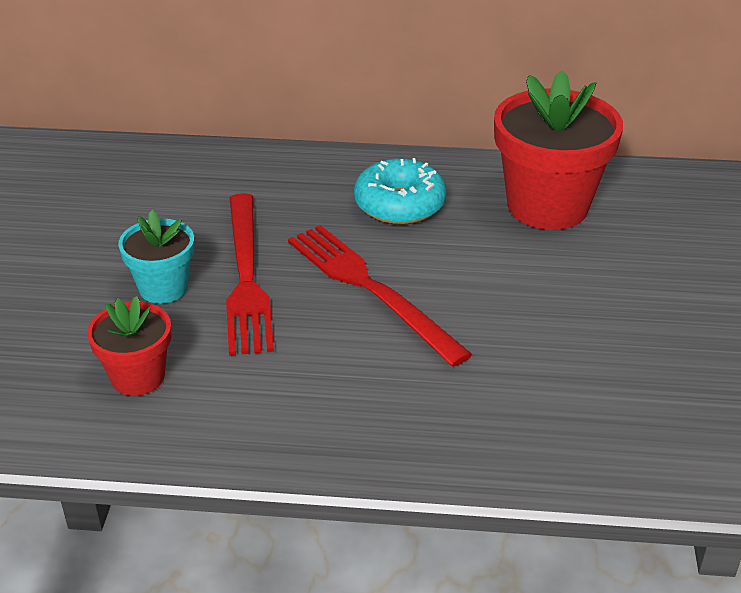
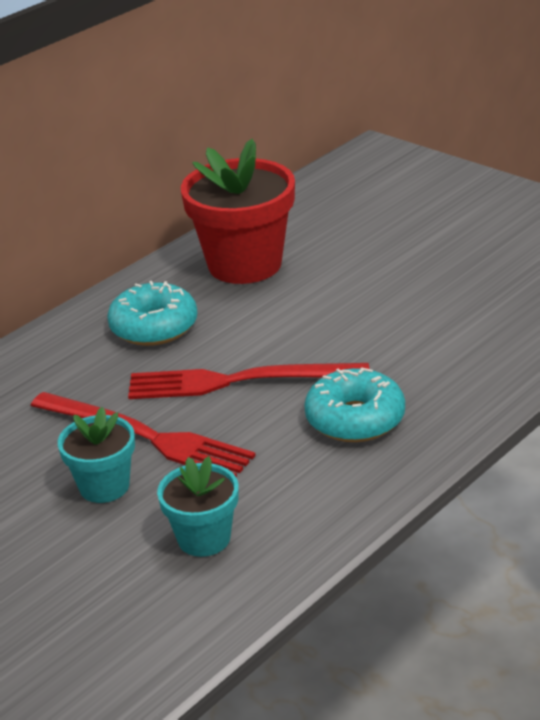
camera: 50 degrees left, 5 degrees down
red flower pot [87,296,171,396] -> turquoise flower pot [157,456,239,557]
none -> turquoise donut [304,367,405,442]

